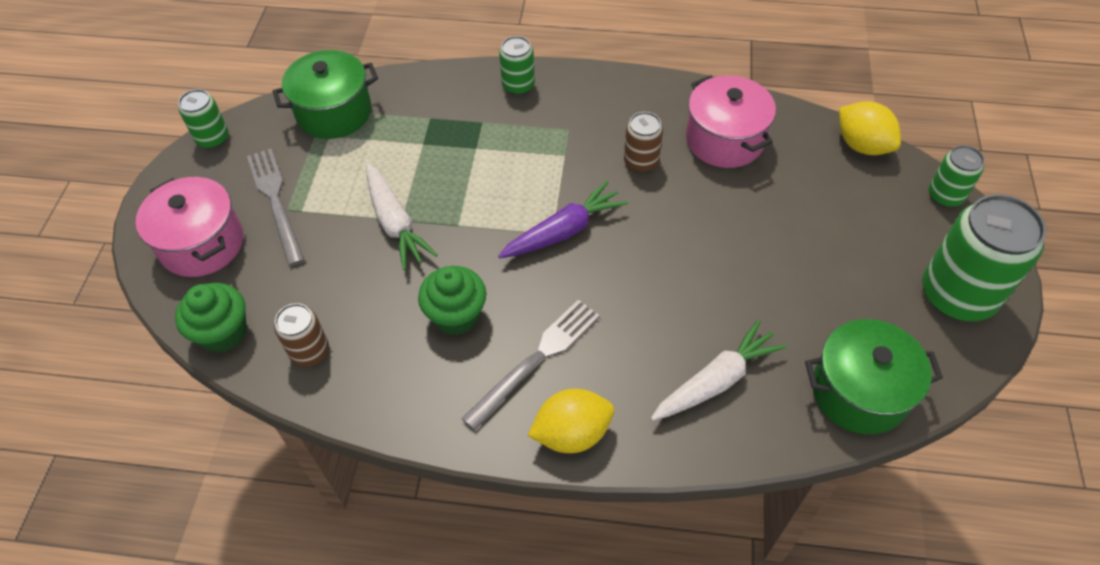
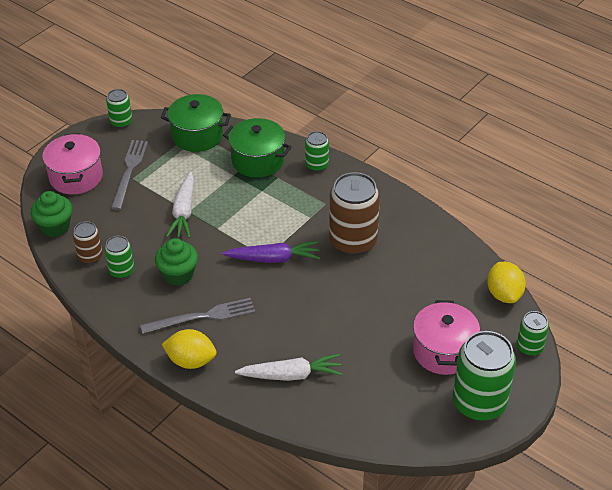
camera: 30 degrees right, 10 degrees down
brown can [624,112,663,173] -> brown can [329,172,380,255], size x1.93
pink pot [686,75,776,168] -> pink pot moved to [413,300,480,375]
green pot [805,319,943,434] -> green pot moved to [223,118,292,178]
none -> green can [105,236,134,279]

